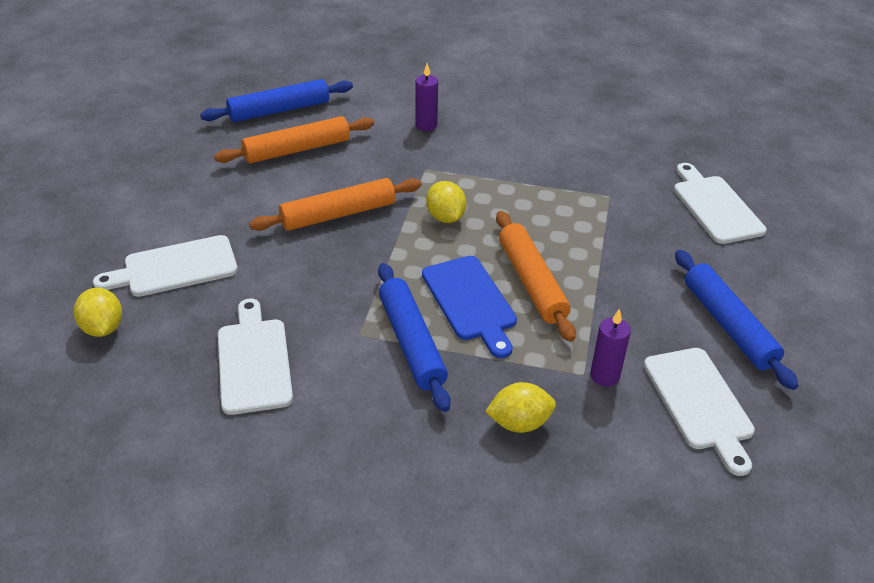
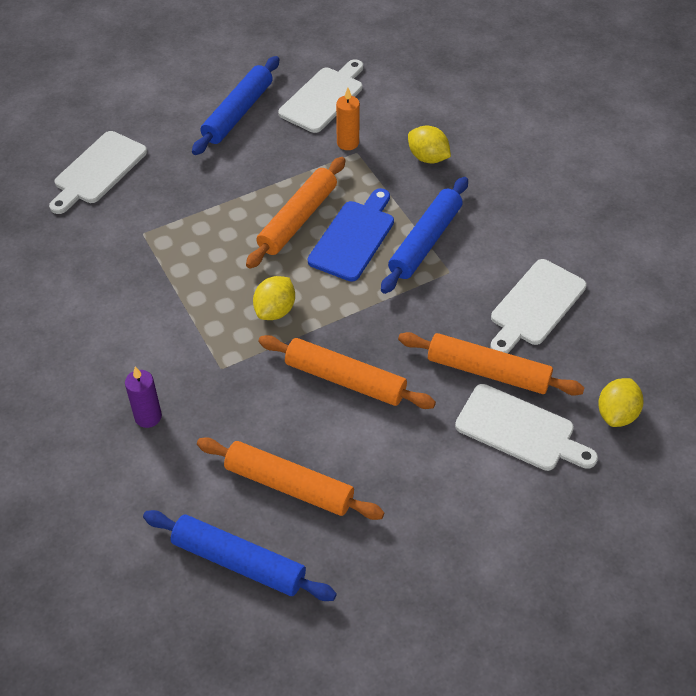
camera: 130 degrees left, 10 degrees up
purple candle [590,308,631,387] -> orange candle [336,88,360,150]
none -> orange rolling pin [398,332,584,396]

